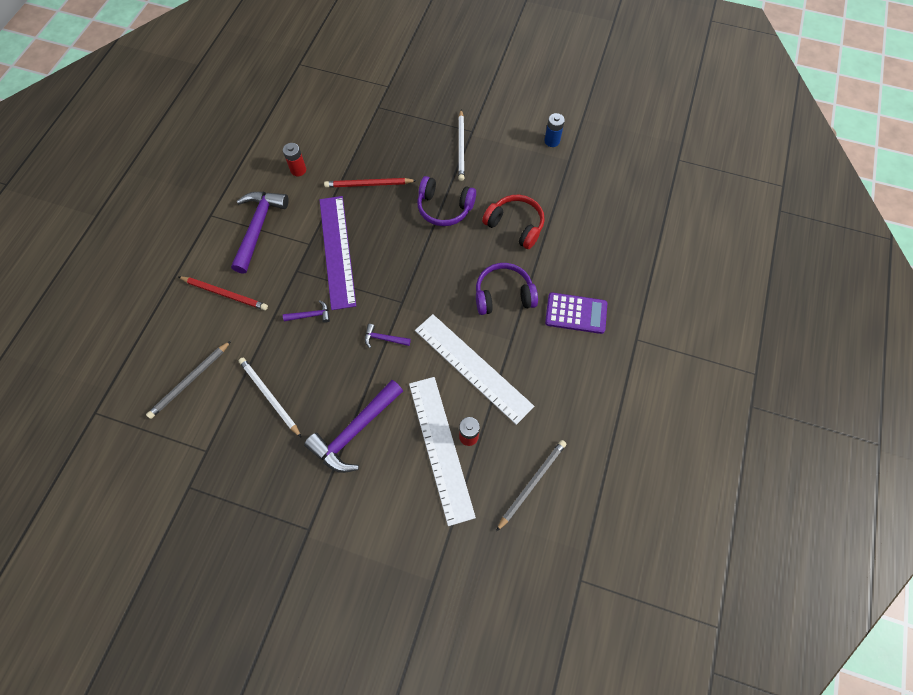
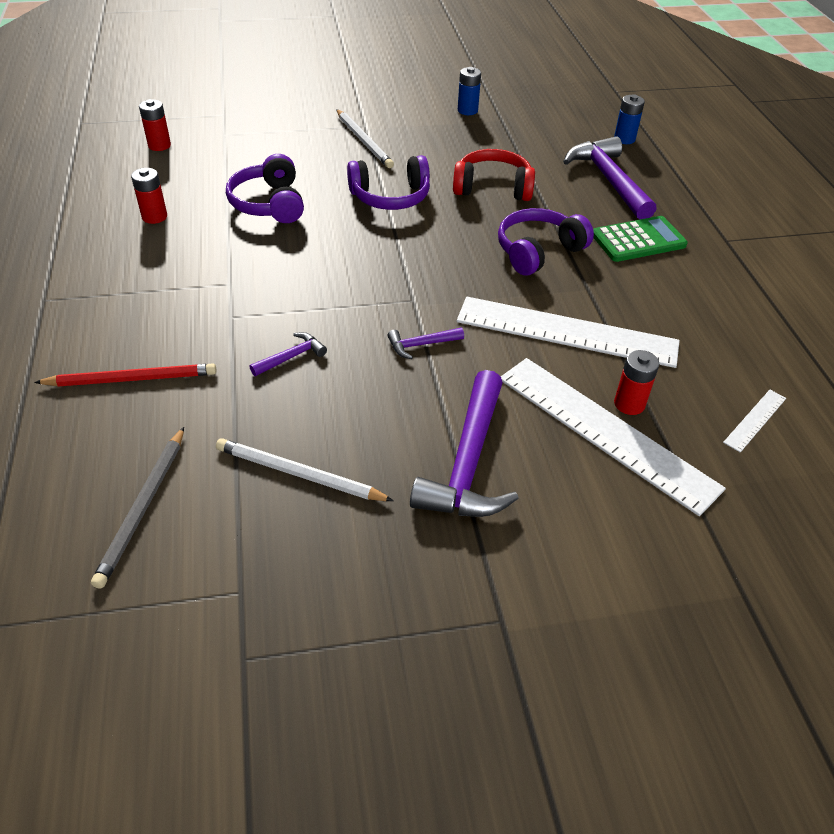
camera: 30 degrees left, 20 degrees down
purple hammer [231,192,289,274] -> purple hammer moved to [563,136,656,219]
purple ruler [320,196,356,310] -> none
red pencil [324,178,417,188] -> purple headphones [226,154,304,223]
grey pencil [496,440,566,532] -> white ruler [723,390,786,453]
purple calculator [545,292,607,334] -> green calculator [593,216,688,262]
none -> red battery [139,99,171,151]
none -> blue battery [614,94,645,144]

